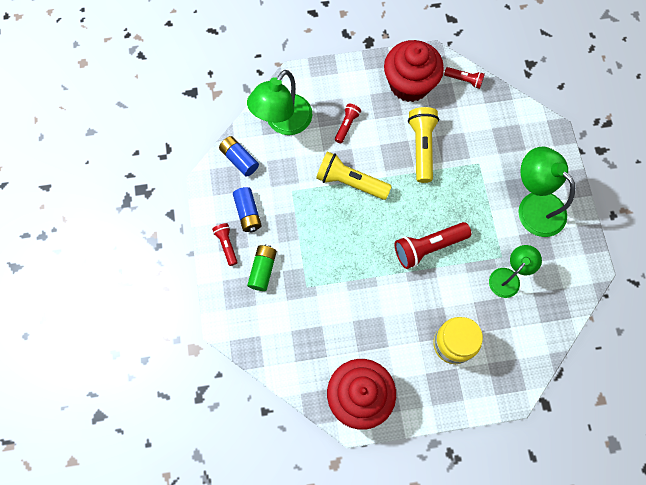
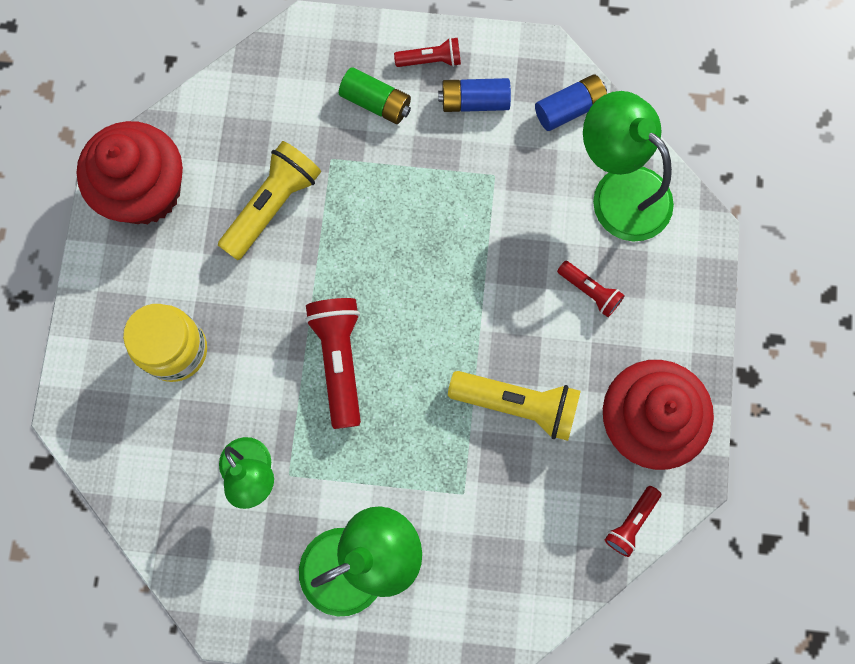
camera: 105 degrees right, 5 degrees up
yellow flashlight [316,151,392,200] -> yellow flashlight moved to [218,141,321,260]

